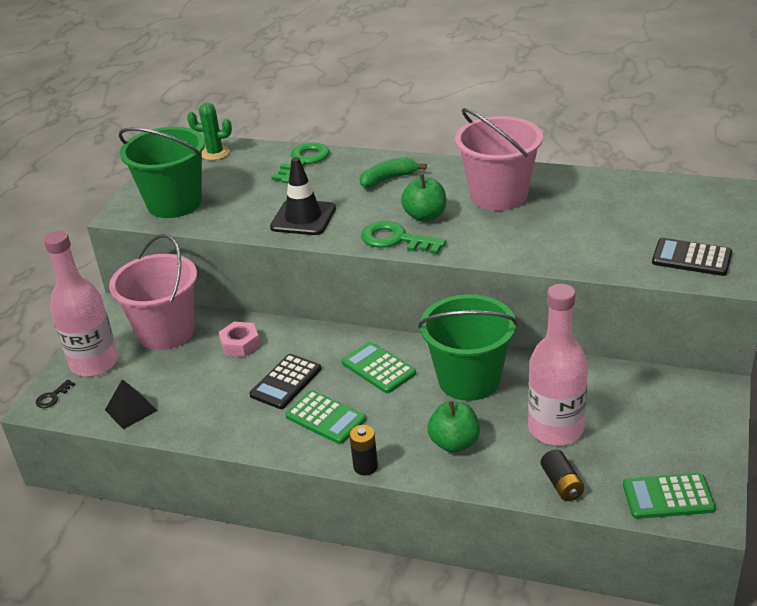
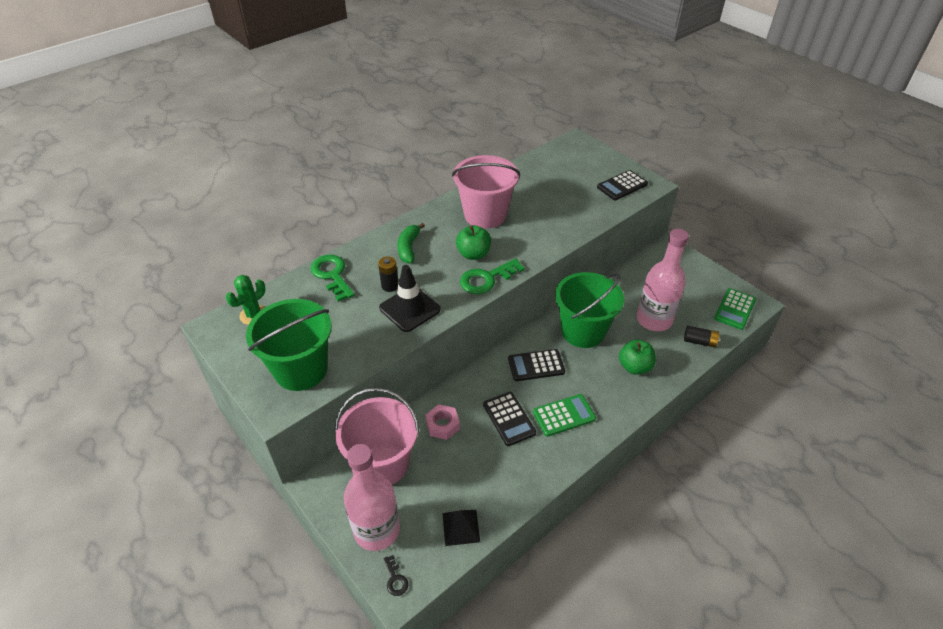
camera: 60 degrees left, 10 degrees up
green calculator [342,342,416,393] -> black calculator [508,349,565,381]
black battery [349,425,378,475] -> black battery moved to [378,256,398,292]

